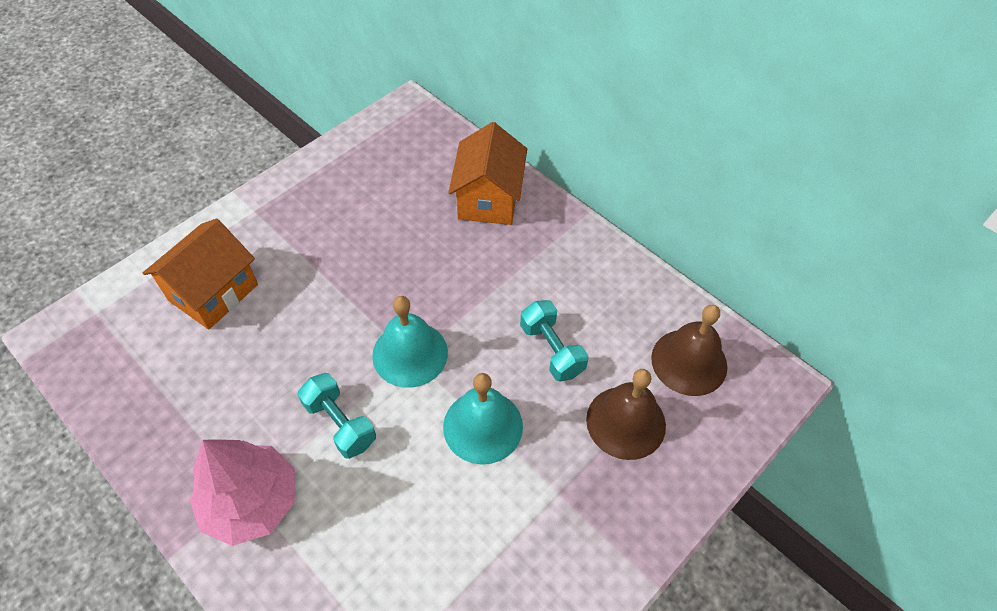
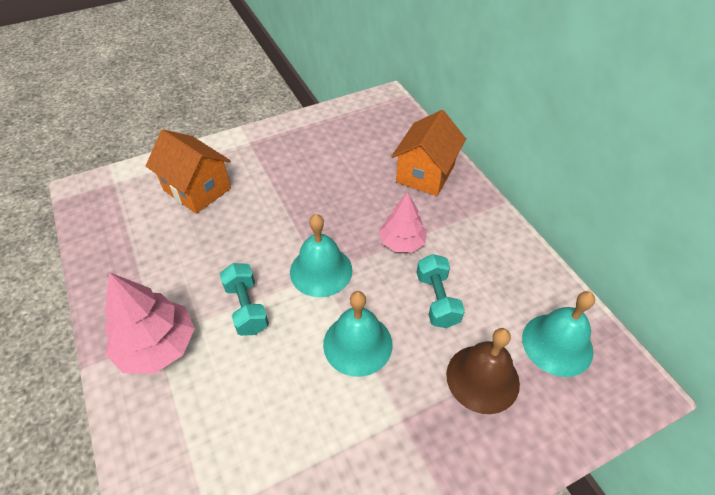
camera: 20 degrees right, 5 degrees down
orange house [143,218,258,329] -> orange house turned 75 degrees clockwise [146,130,231,214]
brown bell [651,305,727,396] -> turquoise bell [522,291,595,377]
none -> pink tree [379,192,427,253]

